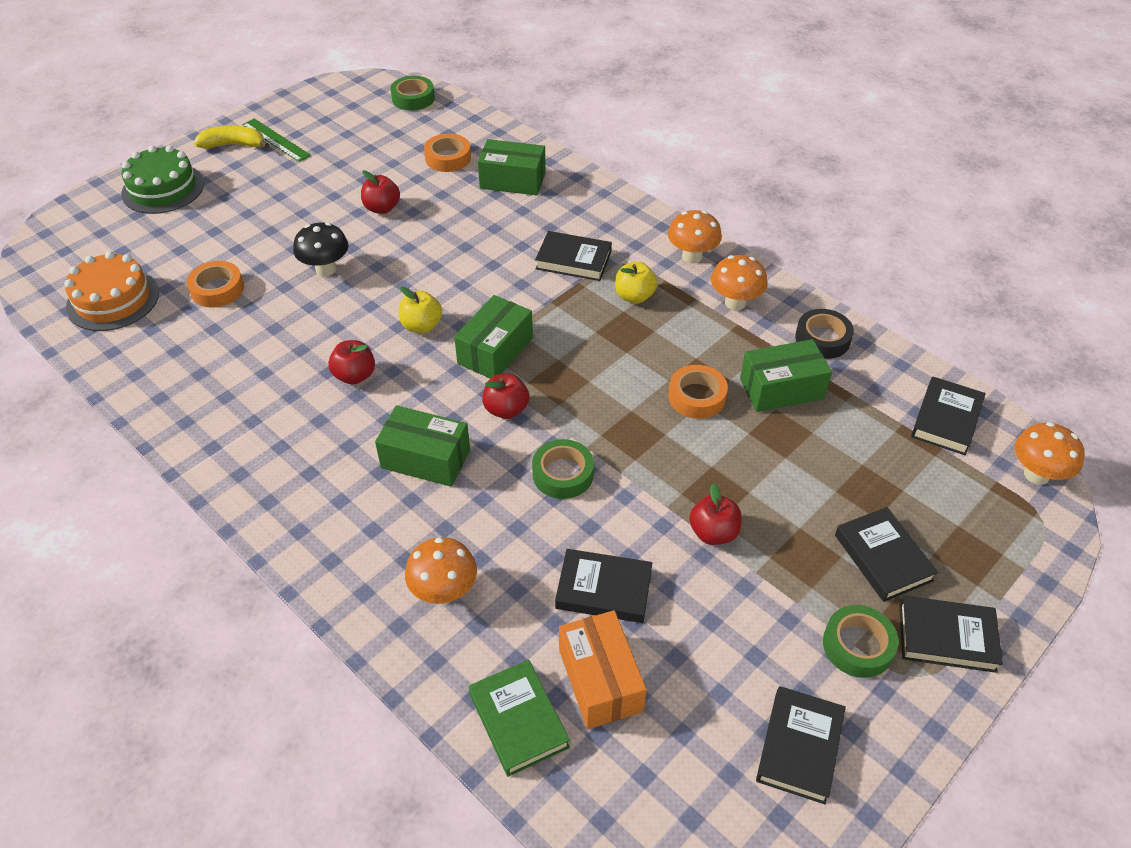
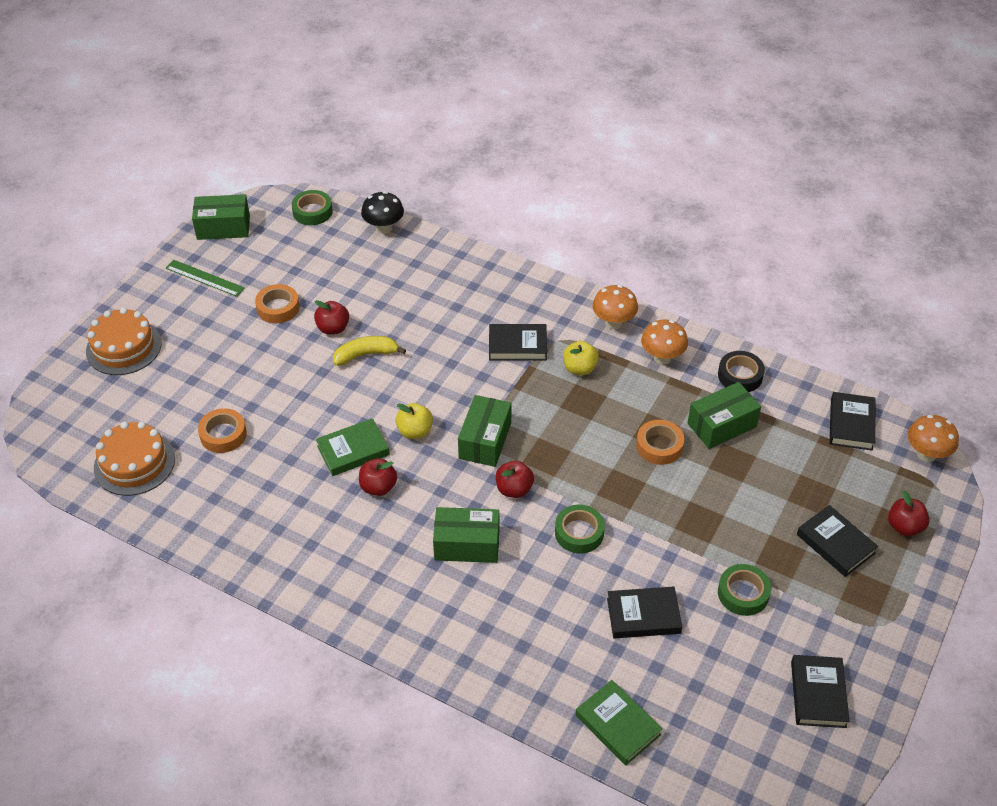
camera: 15 degrees left, 0 degrees up
green cake [121,145,204,214] -> orange cake [86,307,161,375]
yellow banana [194,125,269,149] -> yellow banana moved to [333,336,406,366]
black mushroom [293,222,349,276] -> black mushroom moved to [361,191,404,234]
orange mushroom [405,537,477,604] -> none
orange tape [424,134,471,172] -> orange tape moved to [255,284,300,323]
green box [478,139,546,195] -> green box moved to [192,194,250,240]
orange box [559,610,647,729] -> none
red apple [689,483,742,545] -> red apple moved to [888,490,930,536]
green tape [823,605,899,678] -> green tape moved to [718,564,771,616]
black book [899,596,1003,673] -> none
none -> green book [316,418,390,476]

